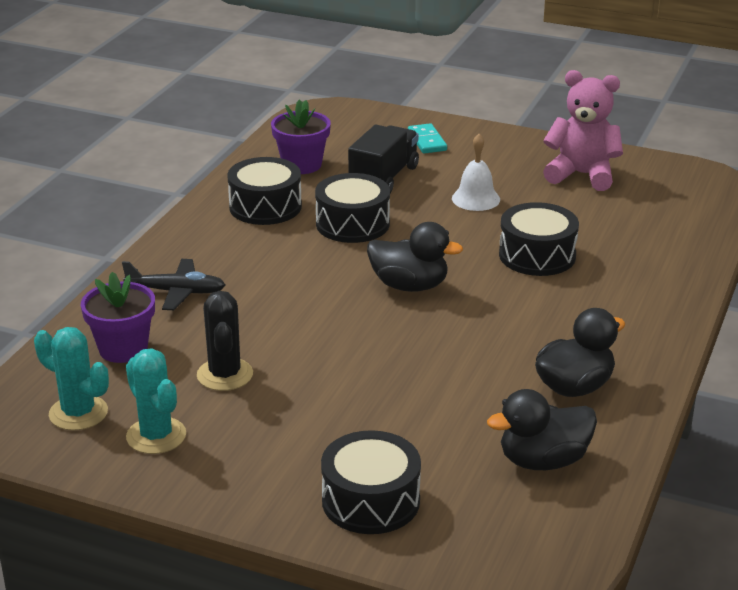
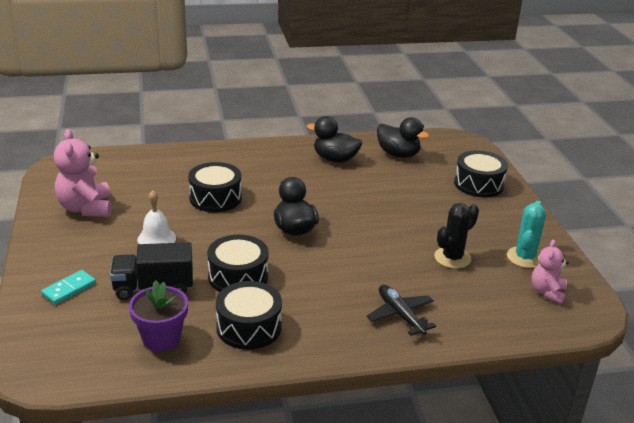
camera: 125 degrees left, 0 degrees up
turquoise cactus [34,327,109,431] -> pink teddy bear [531,240,569,304]
purple flower pot [81,272,155,363] -> none

